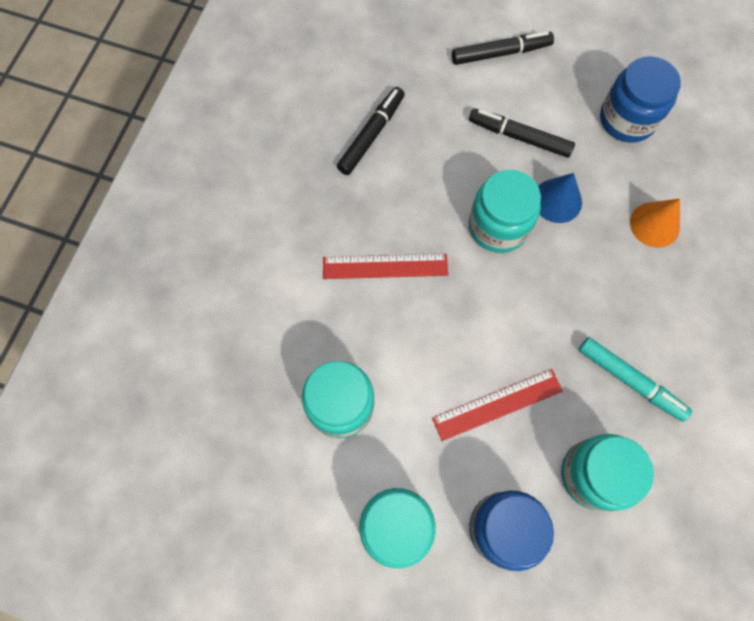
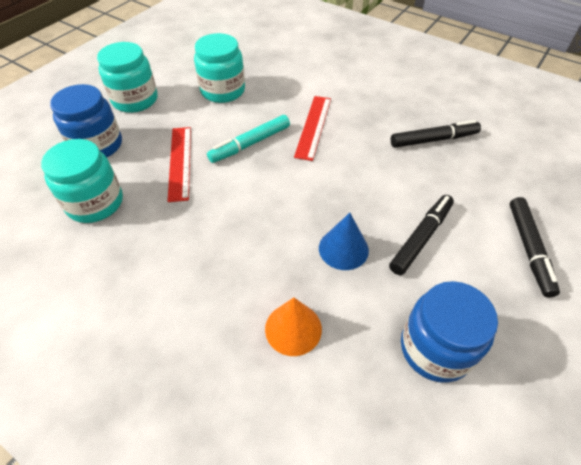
camera: 105 degrees right, 20 degrees down
black marker [337,87,405,175] -> black marker turned 60 degrees counterclockwise [391,120,481,148]
turquoise jar [469,170,541,253] -> none
turquoise marker [579,337,692,422] -> turquoise marker moved to [207,115,290,163]

